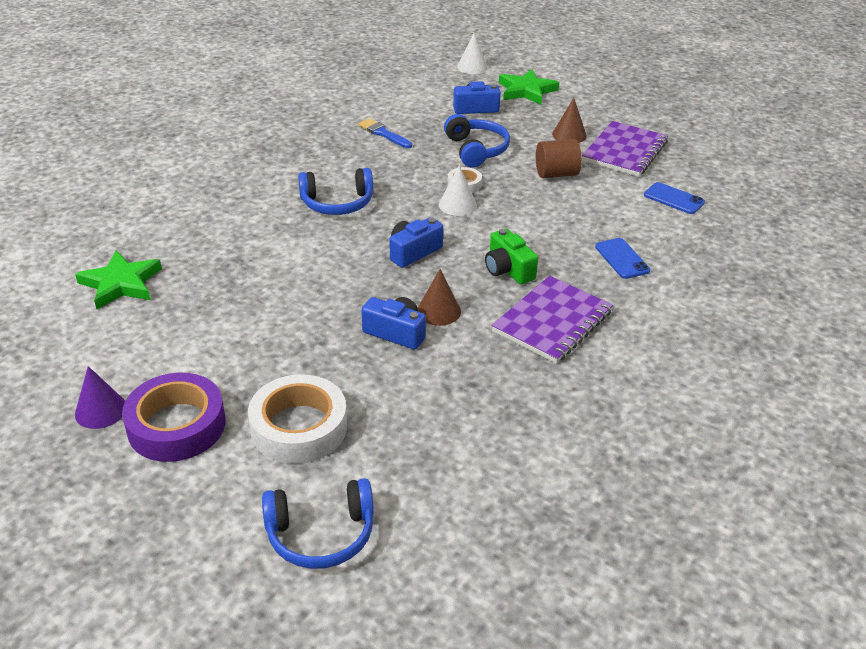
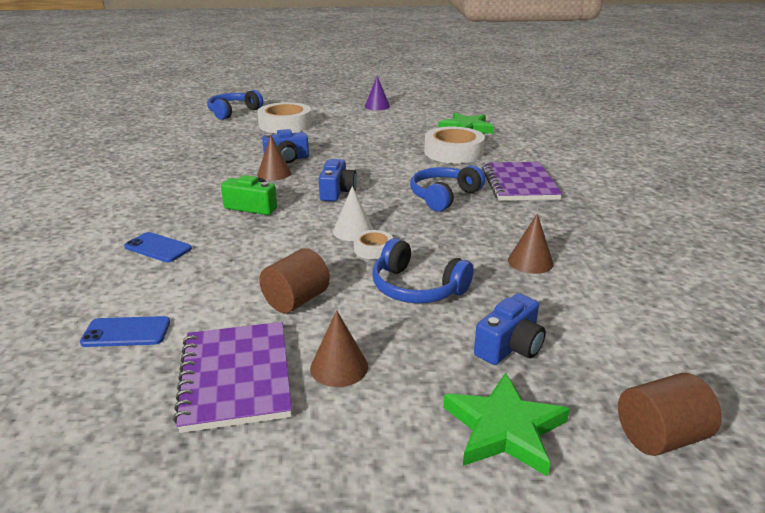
camera: 140 degrees right, 10 degrees down
purple tape [122,373,225,462] -> none
blue brush [358,118,412,148] -> brown cone [508,214,554,274]
white cone [457,33,488,74] -> brown cylinder [618,373,722,456]
purple notebook [491,276,613,363] -> purple notebook moved to [482,162,562,201]
none -> white tape [424,127,485,163]

